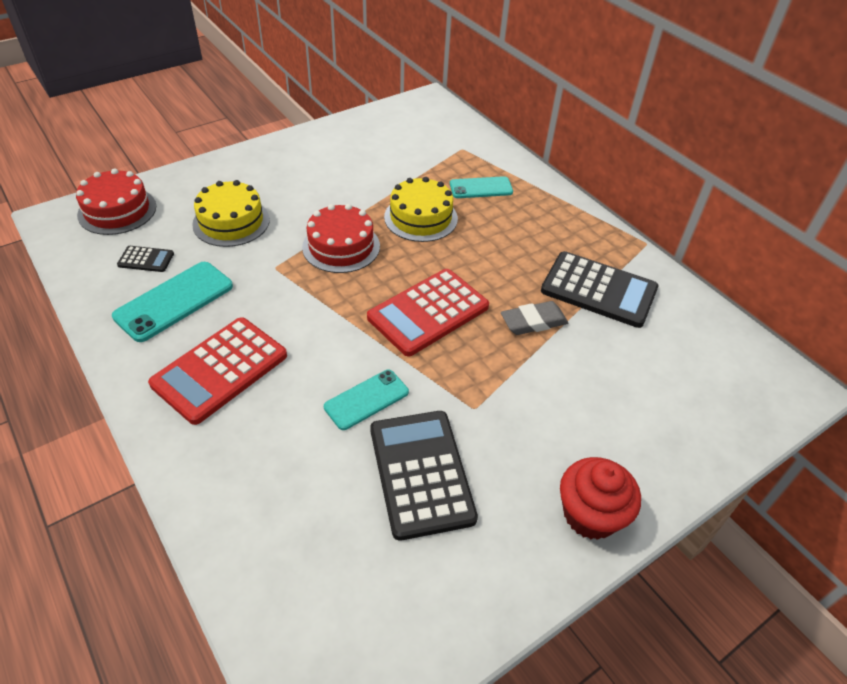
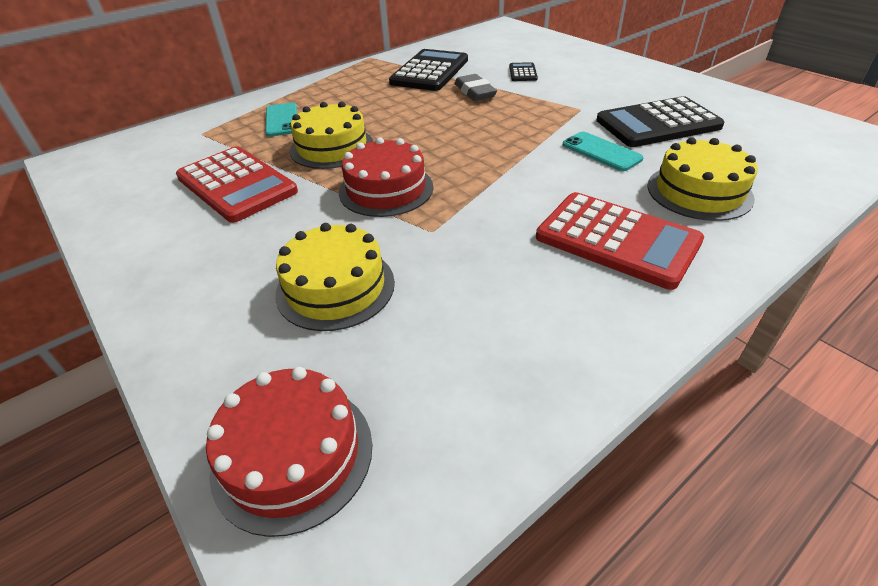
camera: 90 degrees left, 5 degrees down
turquoise phone [112,262,233,342] -> none
black calculator [117,246,174,272] -> black calculator moved to [509,62,538,81]
red calculator [367,269,489,356] -> red calculator moved to [176,146,298,223]
red cupcake [560,457,641,540] -> none
none -> yellow cake [648,137,758,221]

